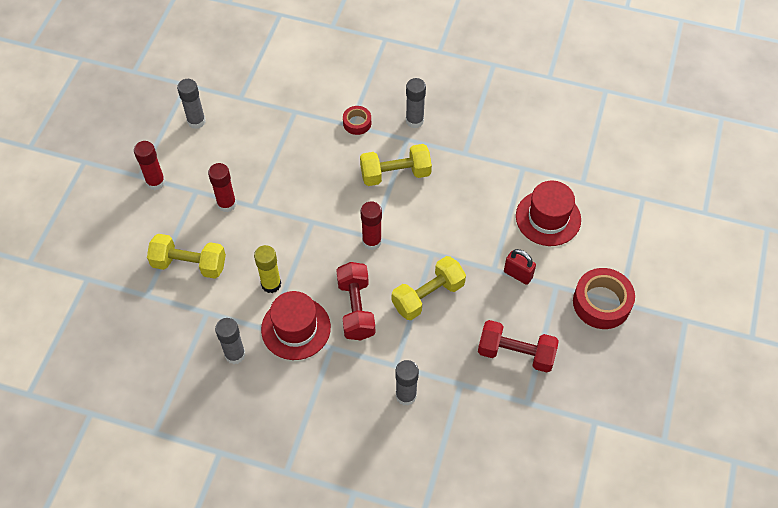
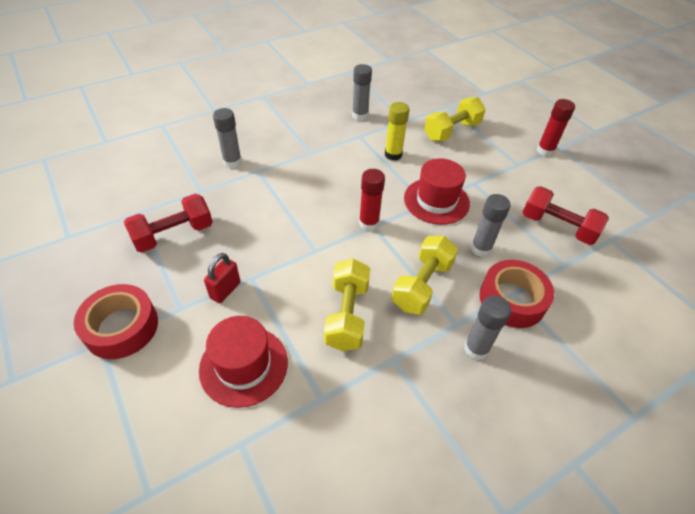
camera: 130 degrees right, 10 degrees down
grey glue stick [177,79,206,129] -> grey glue stick moved to [471,194,511,257]
red glue stick [208,163,237,212] -> none
red hat [261,291,331,360] -> red hat moved to [404,158,470,225]
red dumbbell [336,262,375,340] -> red dumbbell moved to [522,186,609,245]
red tape [343,106,371,135] -> red tape [479,260,554,328], size x1.84
yellow dumbbell [392,256,466,320] -> yellow dumbbell moved to [324,259,370,351]
red padlock [504,249,536,285] -> red padlock turned 45 degrees counterclockwise [204,253,240,303]

